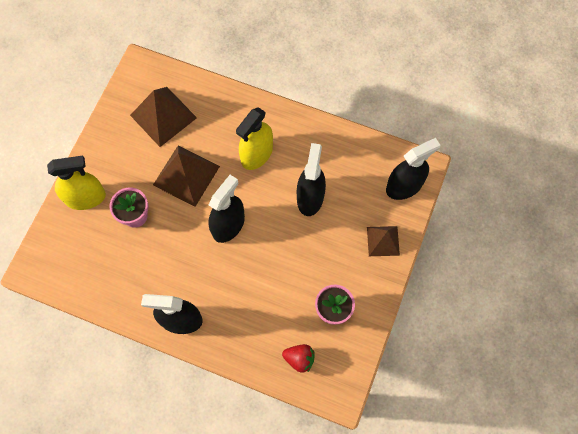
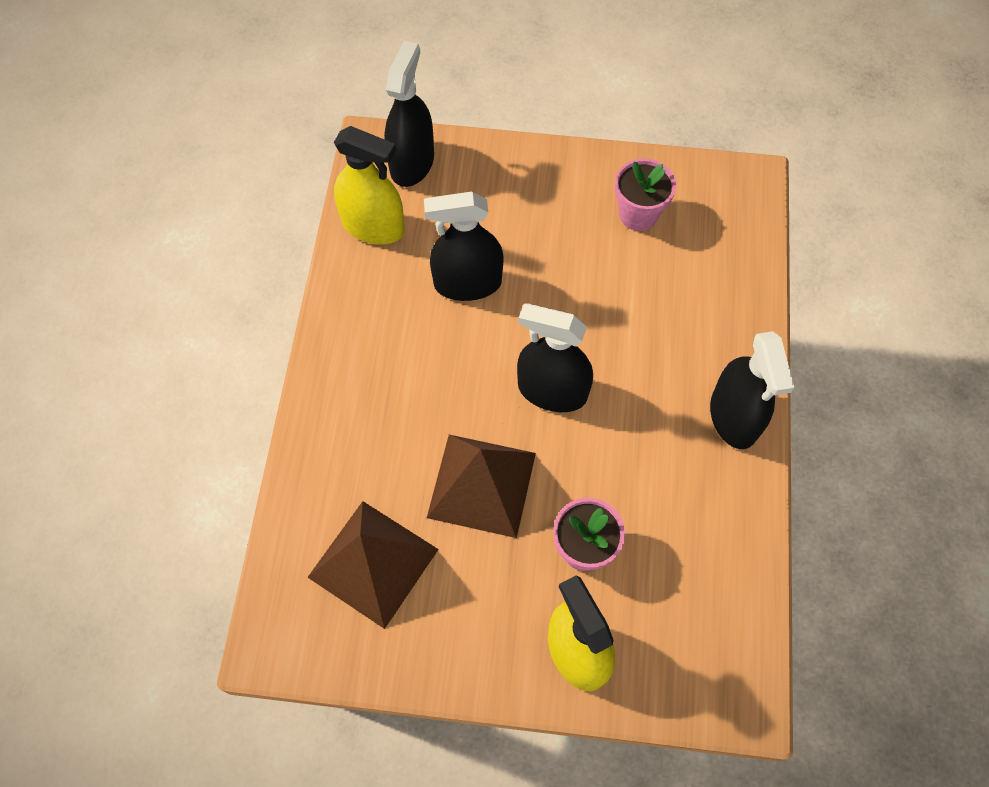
camera: 105 degrees left, 5 degrees down
yellow spray bottle [236,107,273,170] -> yellow spray bottle moved to [334,126,405,244]
red strawberry [282,344,315,373] -> none
brown pyramid [367,226,400,256] -> none
black spray bottle [386,138,440,200] -> black spray bottle turned 60 degrees clockwise [384,41,434,187]

